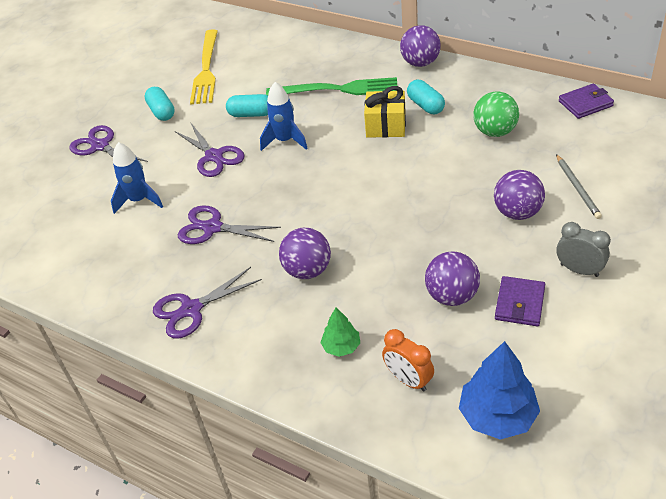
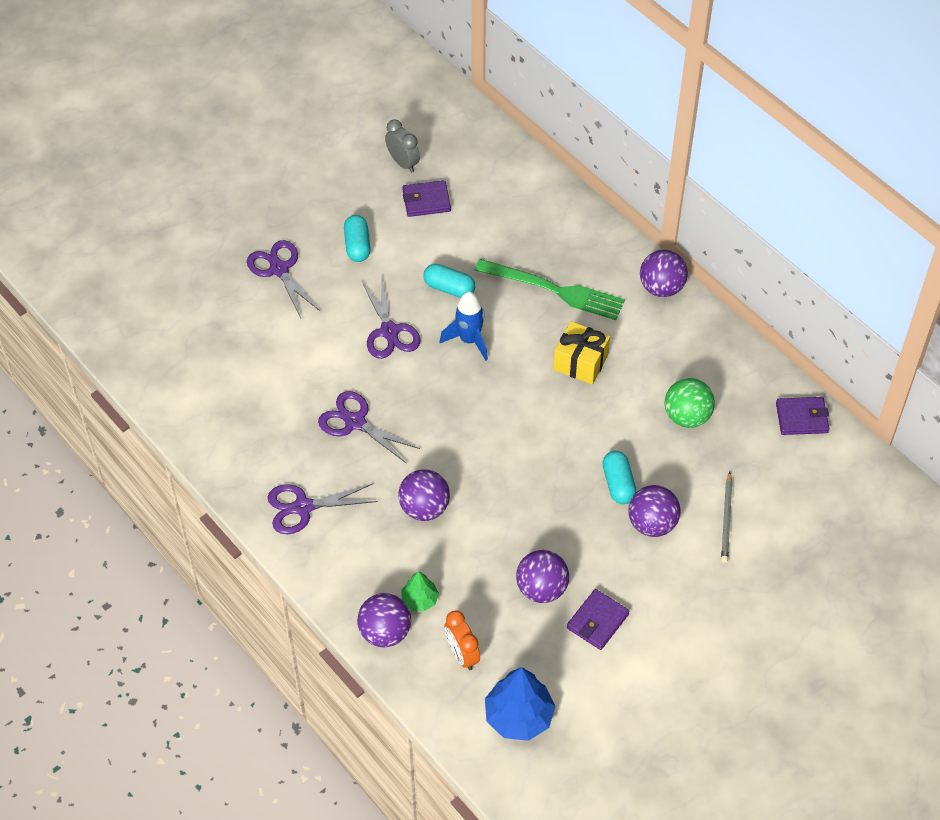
camera: 15 degrees right, 10 degrees up
blue rocket [111,142,163,214] -> none
yellow fork [190,29,218,105] -> purple wallet [402,180,451,217]
turquoise capsule [407,80,445,114] -> turquoise capsule moved to [602,451,636,504]
grey clock [557,222,611,277] -> grey clock moved to [385,119,420,173]
none -> purple ball [357,593,411,647]

